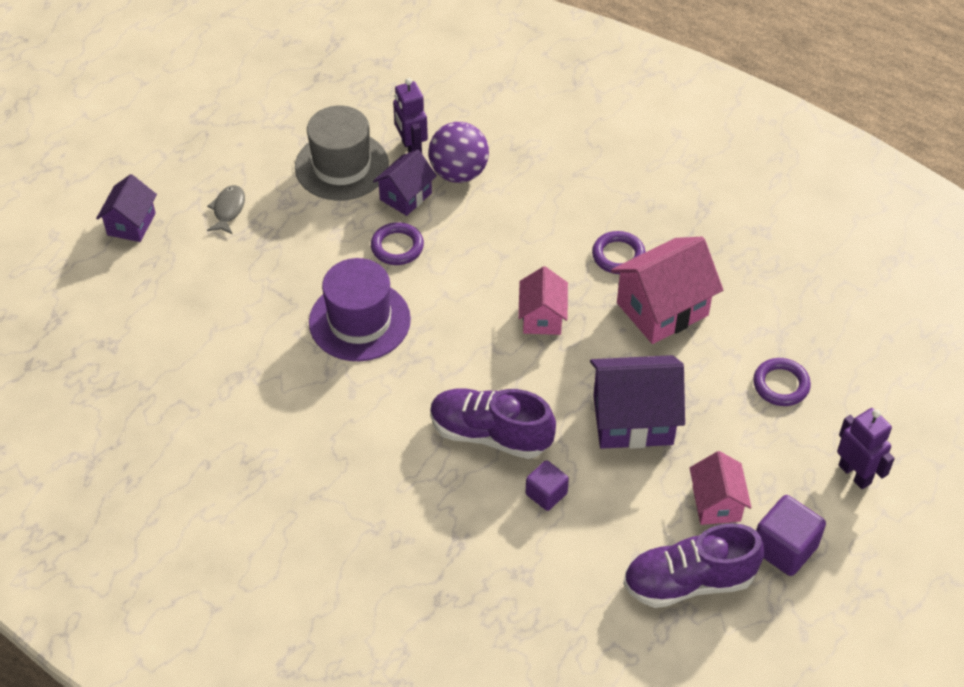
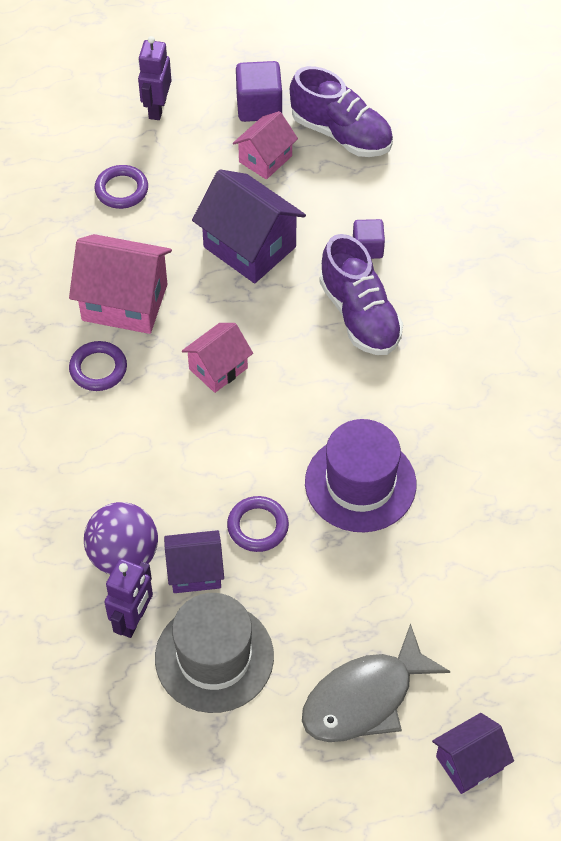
camera: 135 degrees left, 5 degrees up
grey fish [207,185,245,235] -> grey fish [302,623,450,742], size x1.98

